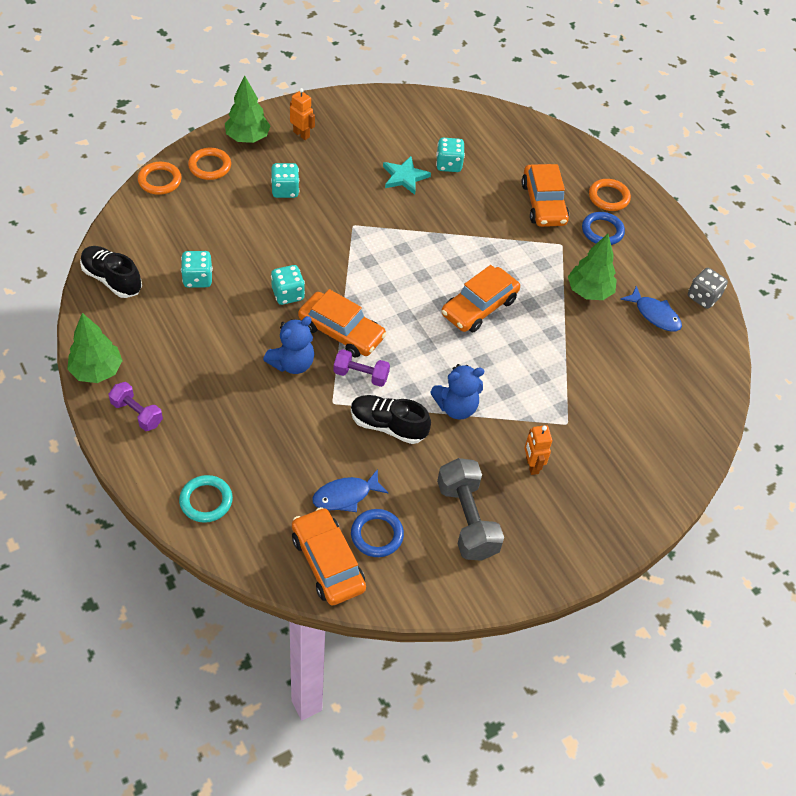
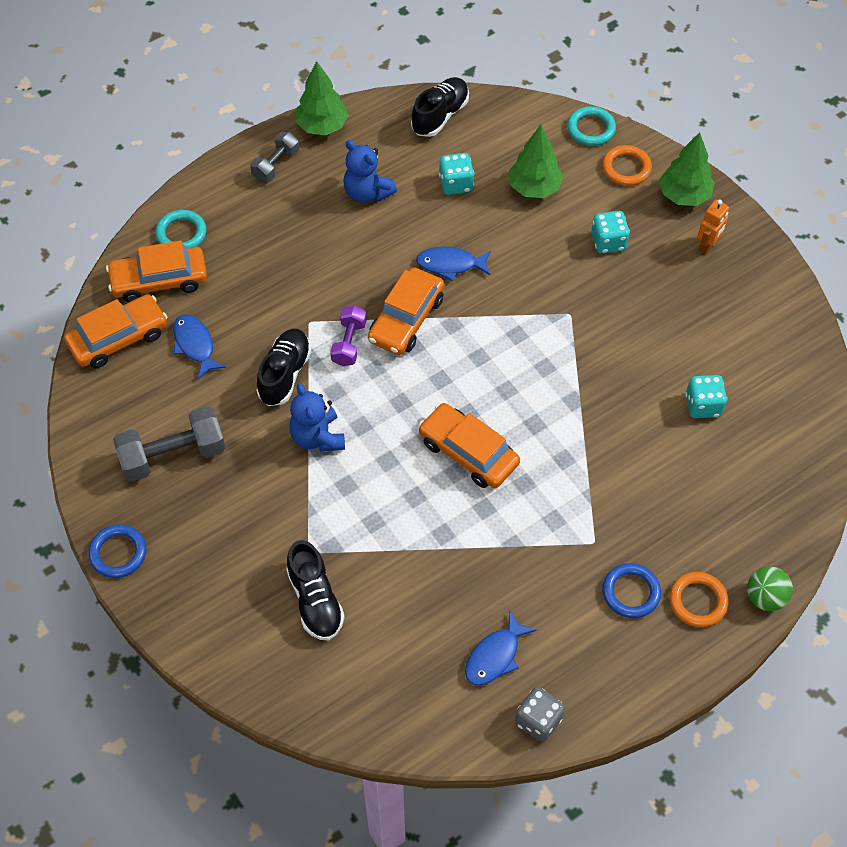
camera: 90 degrees right, 5 degrees up
purple dumbbell [109,382,163,431] -> grey dumbbell [250,132,299,182]
orange ring [138,162,182,195] -> turquoise ring [567,106,616,146]
blue teddy bear [263,316,314,374] -> blue teddy bear moved to [343,140,397,203]
turquoise dice [271,265,305,305] -> blue fish [416,247,491,281]
blue ring [351,509,404,557] -> blue ring moved to [88,524,147,578]
turquoise star [383,156,431,195] -> none
orange car [521,164,569,227] -> orange car moved to [106,240,207,302]
orange robot [524,425,552,475] -> none
green tree [568,234,617,300] -> green tree moved to [509,125,563,198]
none -> black shoe [286,540,345,640]
none -> green ball [747,566,793,611]

